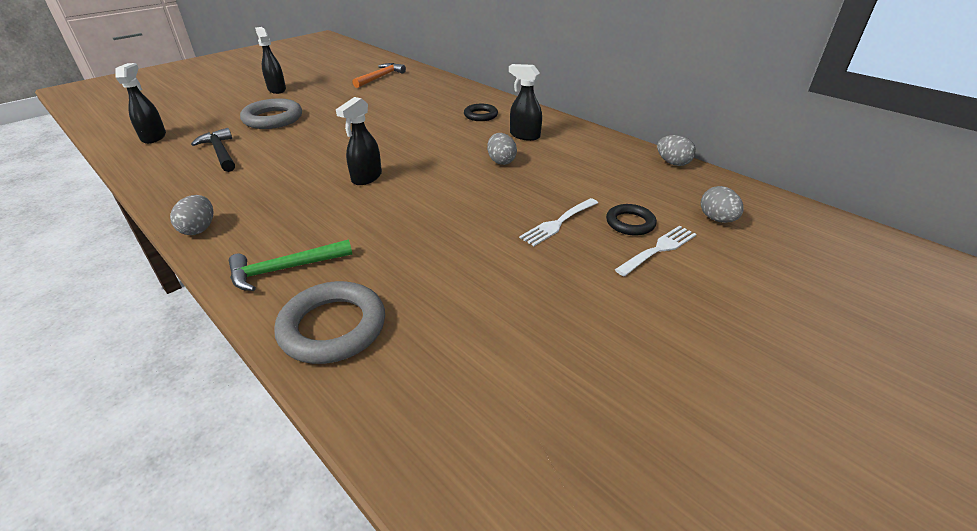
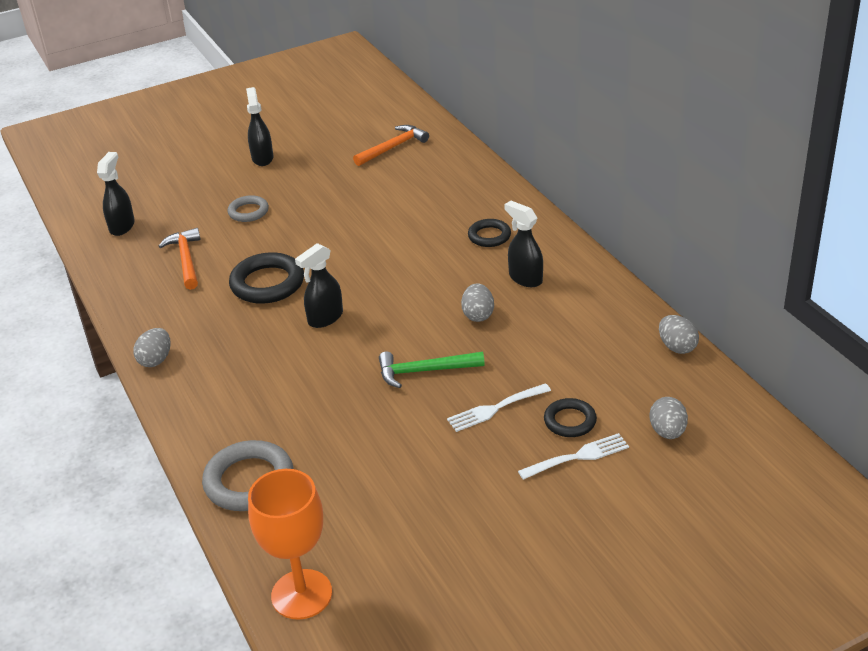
camera: 20 degrees right, 0 degrees up
black hammer [191,128,235,172] -> orange hammer [158,228,201,290]
green hammer [229,239,352,291] -> green hammer moved to [379,351,485,388]
grey ring [240,98,302,129] -> grey ring [227,195,269,222], size x0.59
none -> black ring [229,252,304,304]
none -> orange goblet [248,469,332,620]

